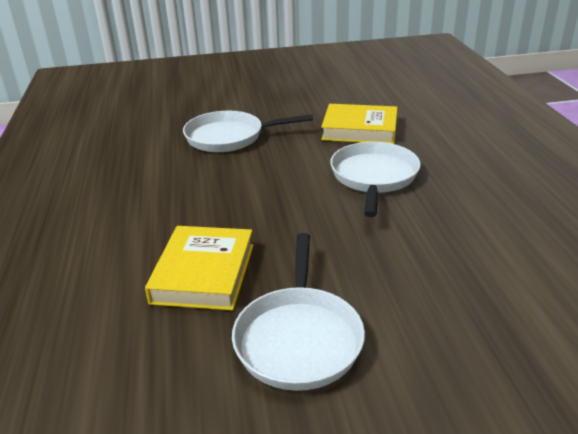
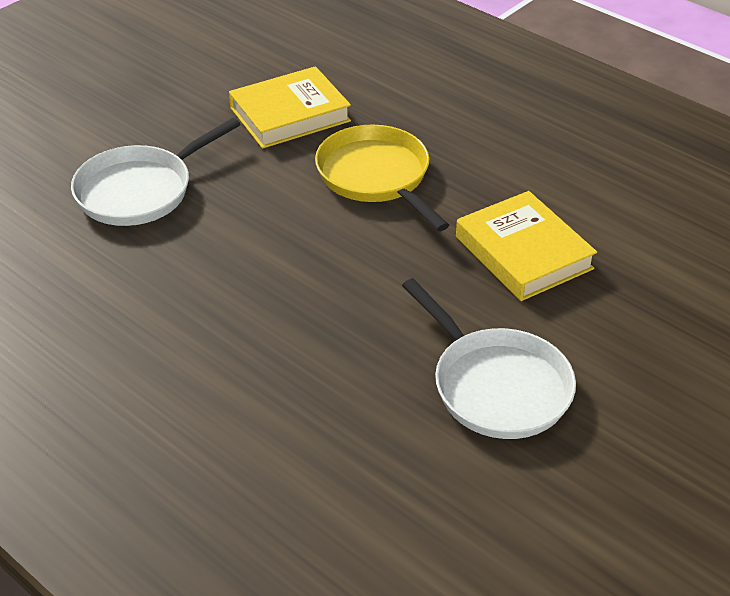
camera: 40 degrees left, 10 degrees up
yellow book [145,226,254,311] -> yellow book moved to [456,191,597,301]
white pan [330,142,421,217] -> yellow pan [315,124,449,231]

